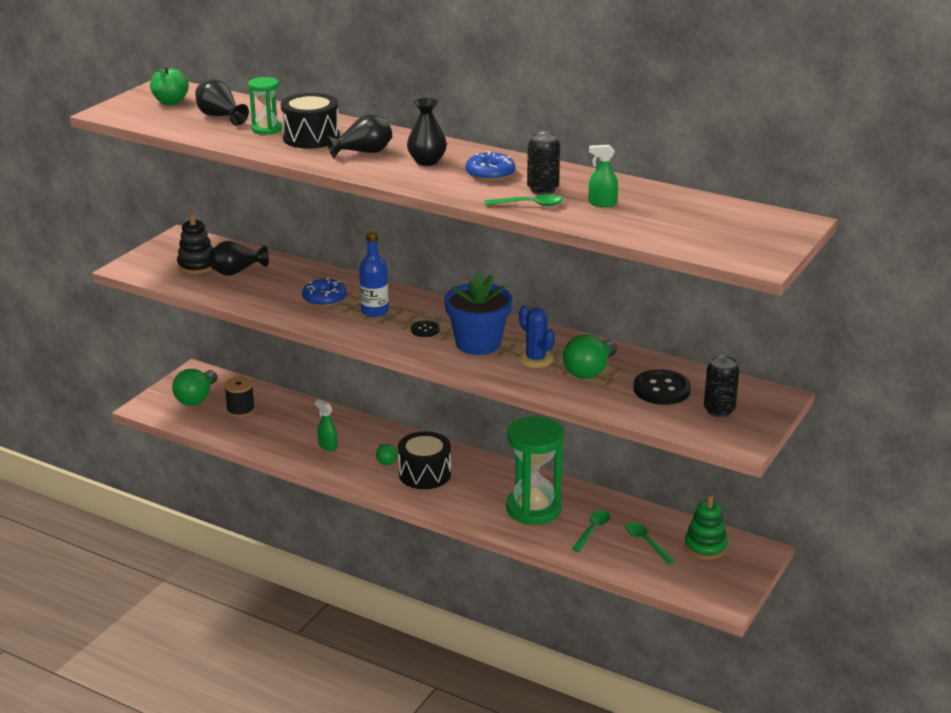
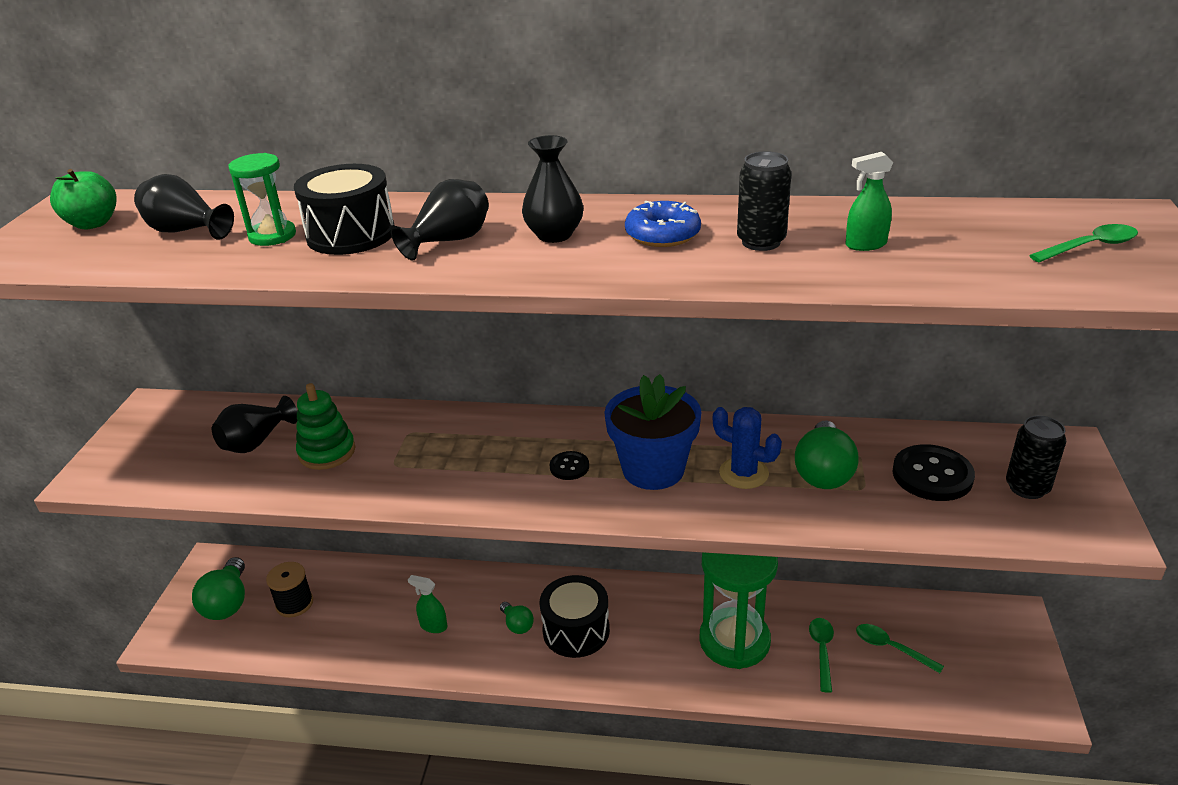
camera: 20 degrees left, 5 degrees up
black stacking toy [177,213,213,274] -> none
blue donut [302,278,347,307] -> none
blue bottle [359,232,389,317] -> none
green spoon [485,195,564,206] -> green spoon moved to [1029,224,1138,262]
green stacking toy [684,495,728,560] -> green stacking toy moved to [296,383,356,470]

